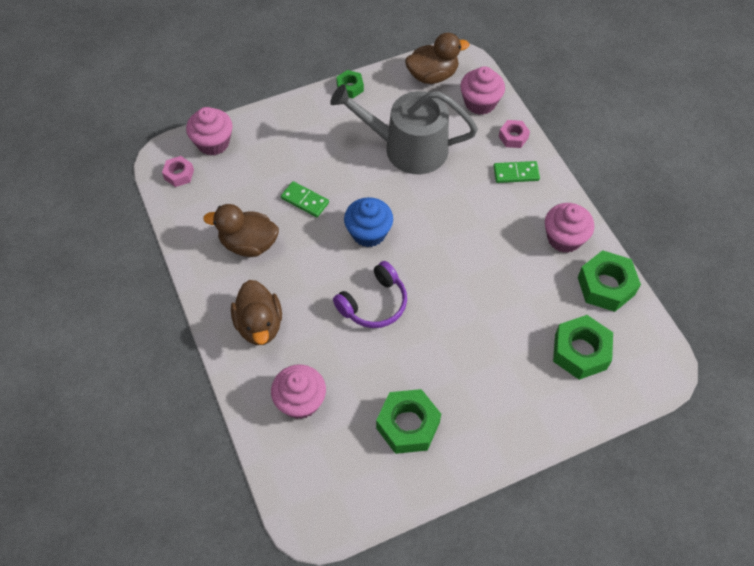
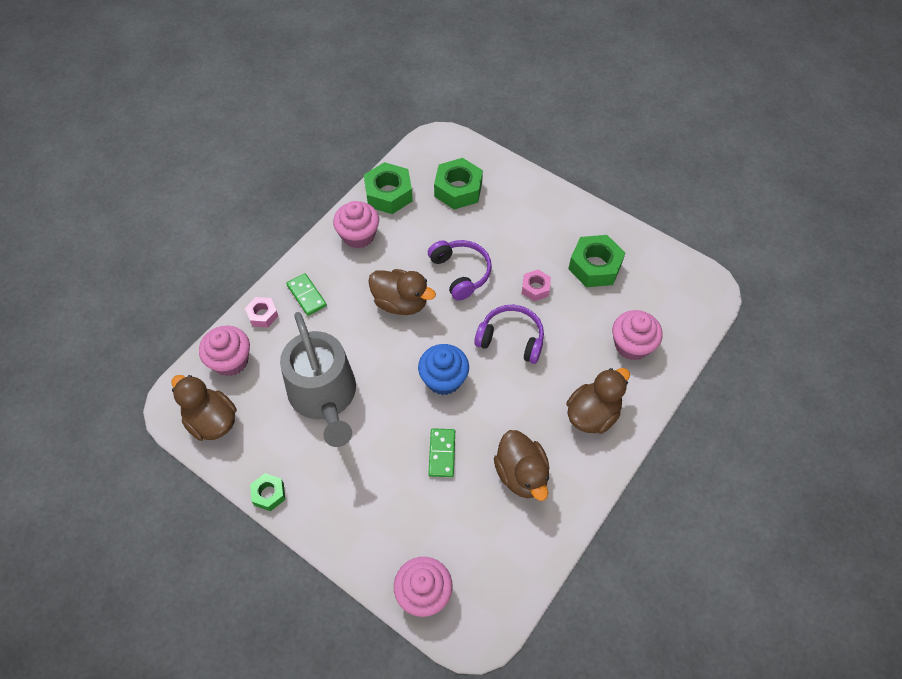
camera: 120 degrees left, 0 degrees up
pink nut [162,156,194,187] -> pink nut moved to [522,270,551,301]
none -> brown duck [368,269,436,315]
none -> purple headphones [428,240,492,301]

